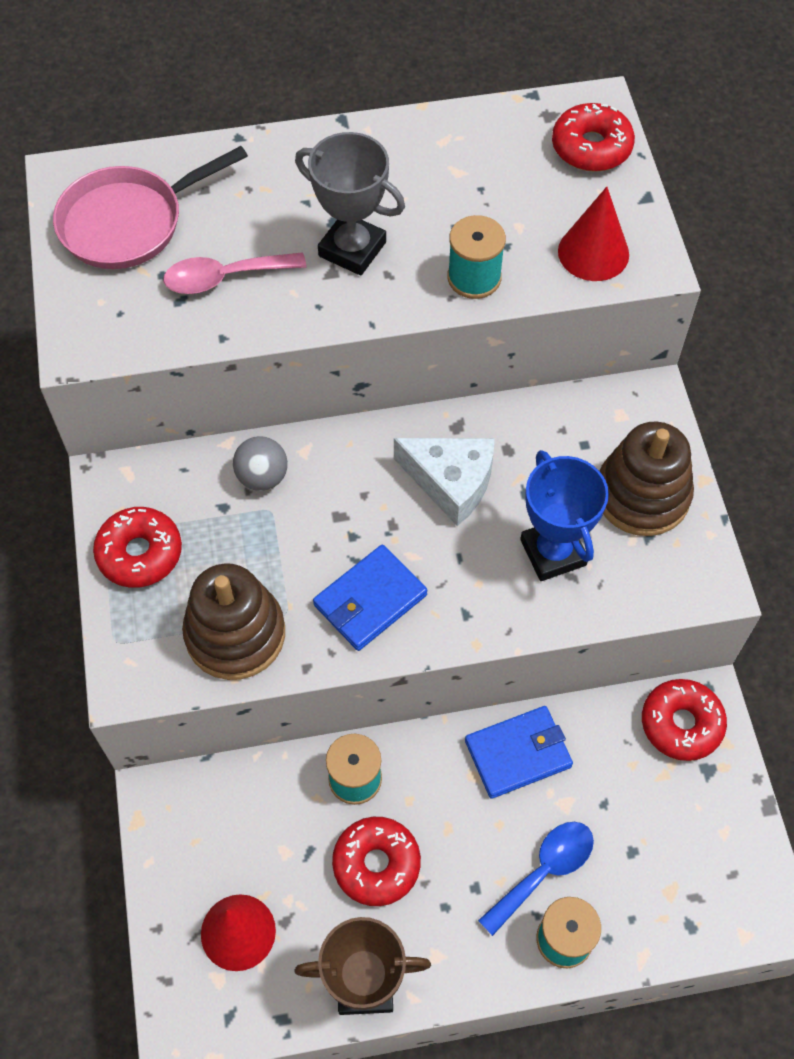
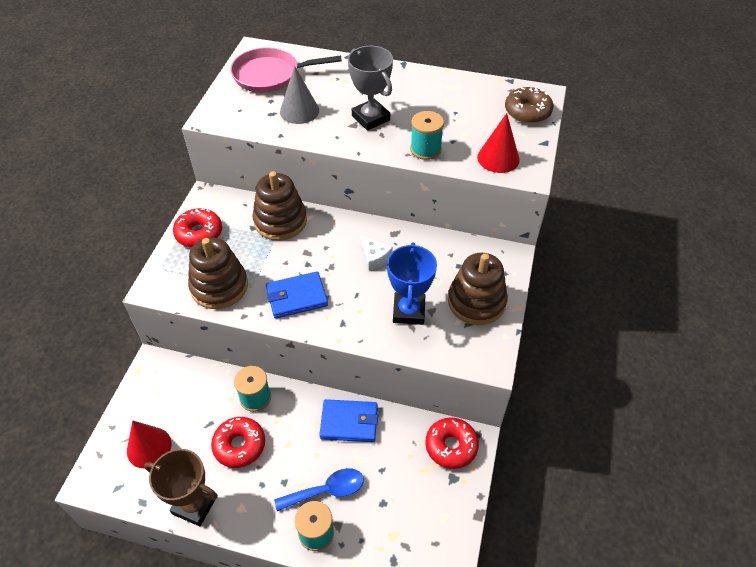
camera: 25 degrees right, 10 degrees down
pink spoon [163,252,307,294] -> grey cone [280,66,319,124]
grey ball [233,436,288,491] -> brown stacking toy [252,171,307,241]
white cheese [394,438,495,526] -> white cheese [360,235,393,271], size x0.61
red donut [552,103,635,172] -> brown donut [505,87,553,123]

